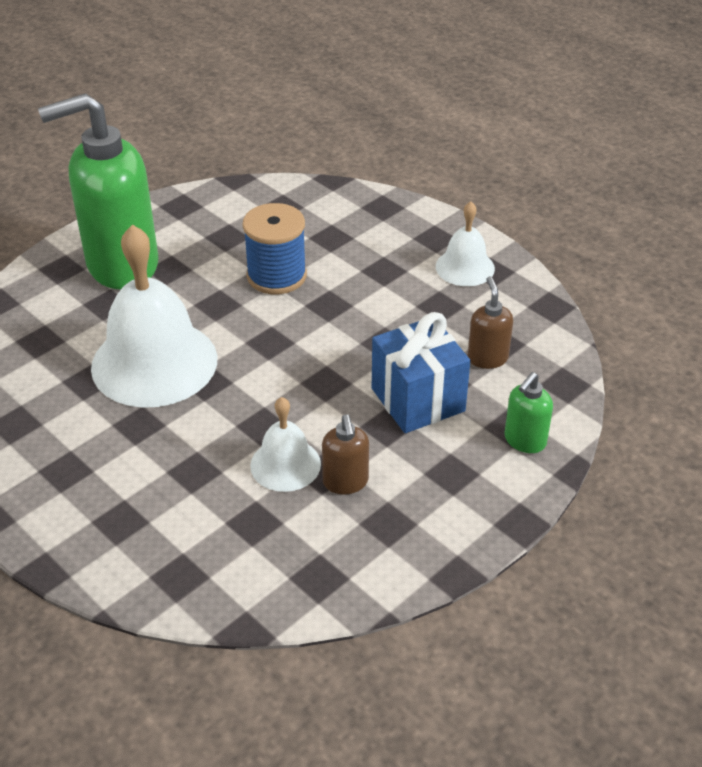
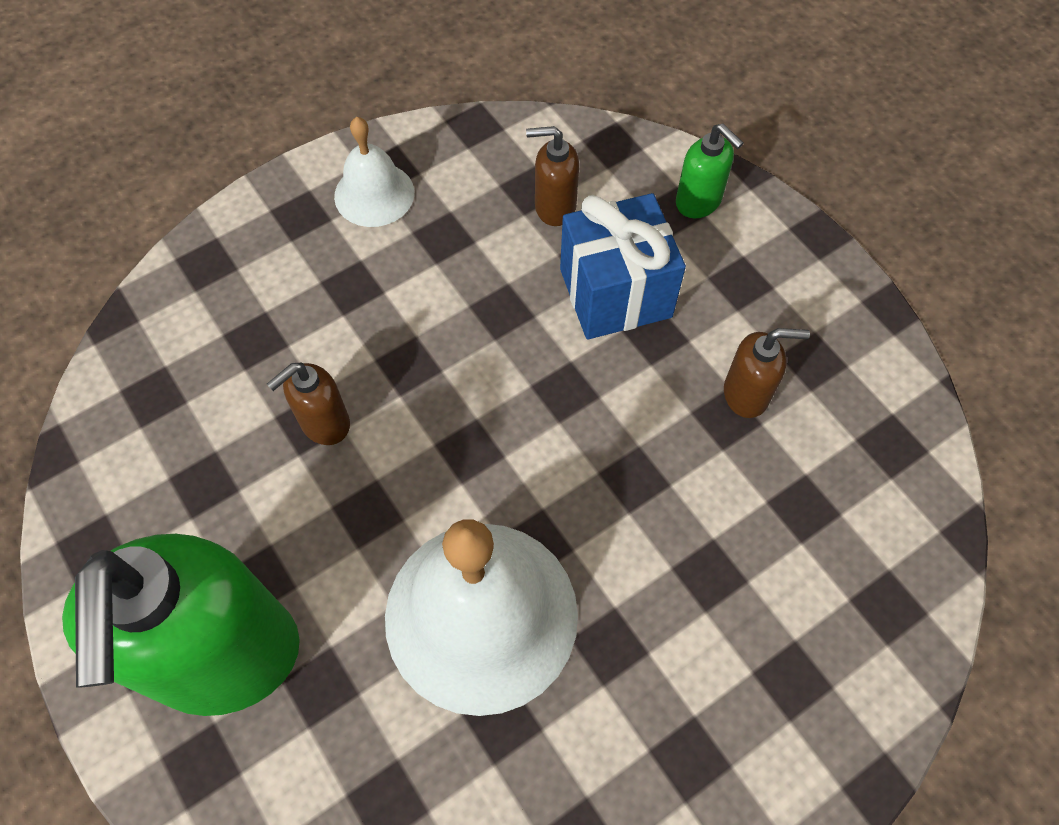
camera: 80 degrees left, 20 degrees up
blue spool [243,203,307,294] -> brown soap dispenser [267,363,350,445]
white bell [250,397,321,492] -> none

